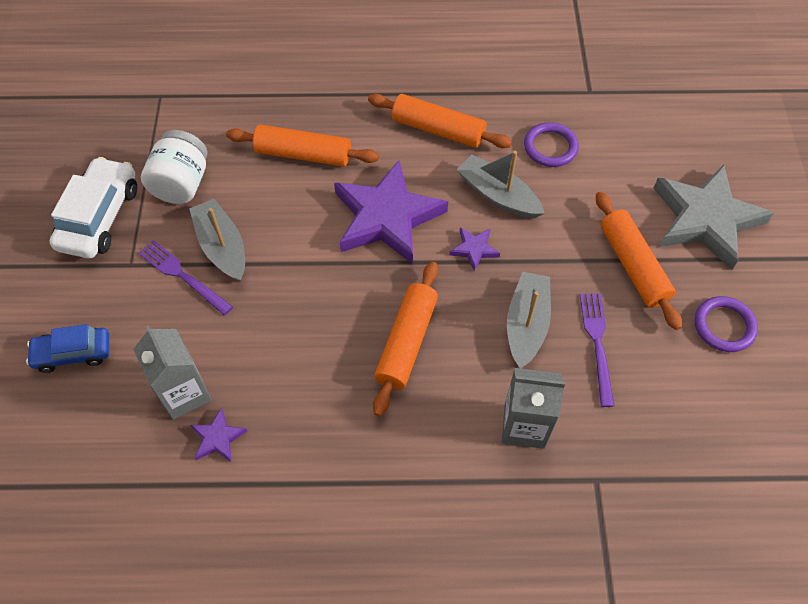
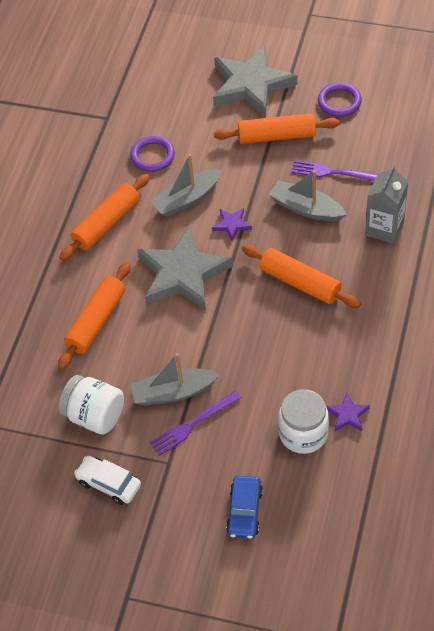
camera: 70 degrees left, 5 degrees down
white car [49,157,137,258] -> white car [74,456,141,505], size x0.64
grey carton [133,325,212,420] -> white jar [278,389,329,454]
purple star [334,160,448,264] -> grey star [137,227,233,311]

